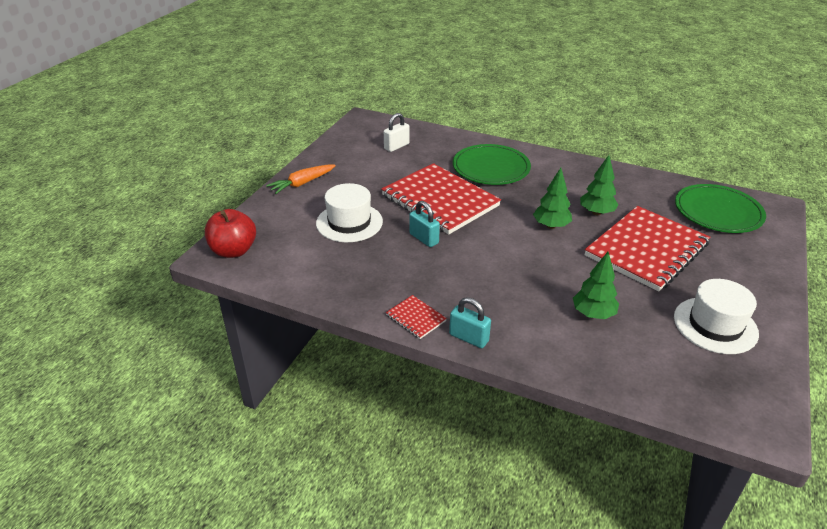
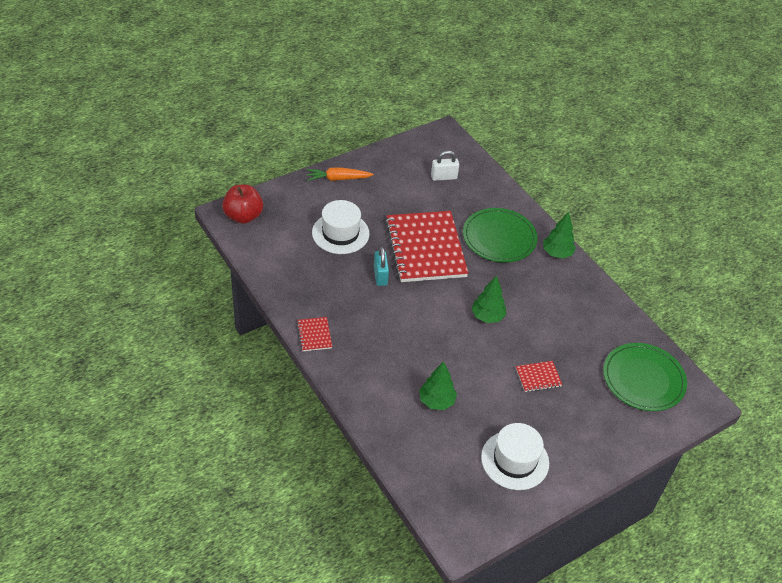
camera: 30 degrees right, 10 degrees up
turquoise padlock [449,297,491,348] -> none
green tree [580,155,619,215] -> green tree moved to [543,212,576,259]
red notebook [585,206,710,292] -> red notebook [516,361,562,392], size x0.41

